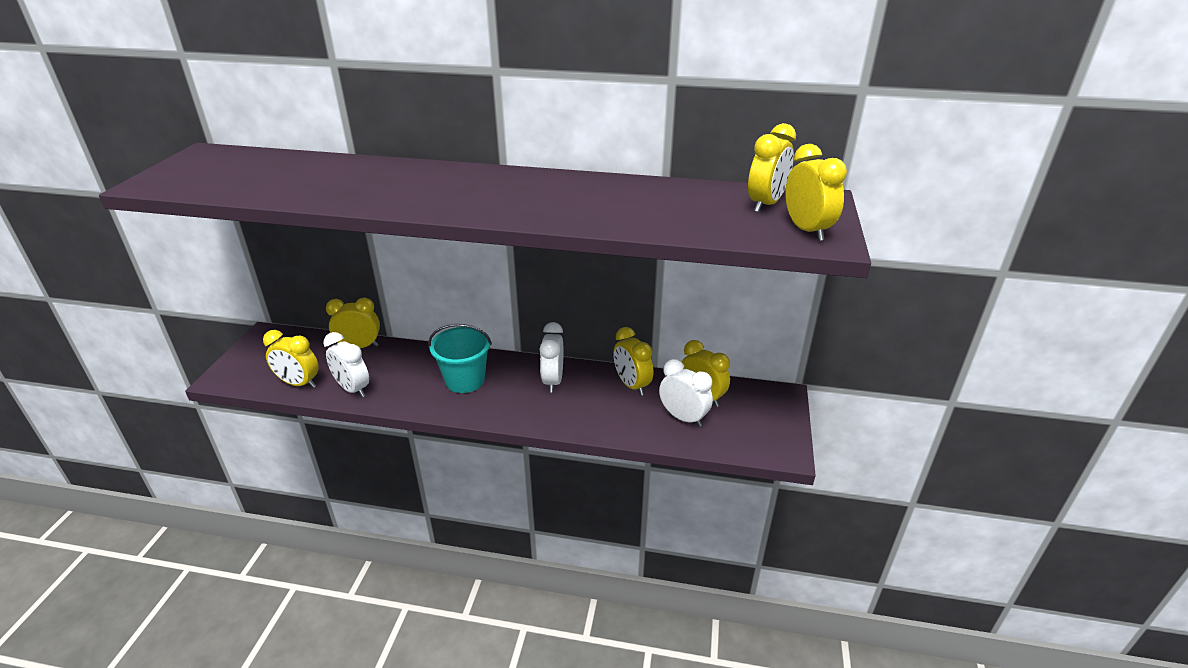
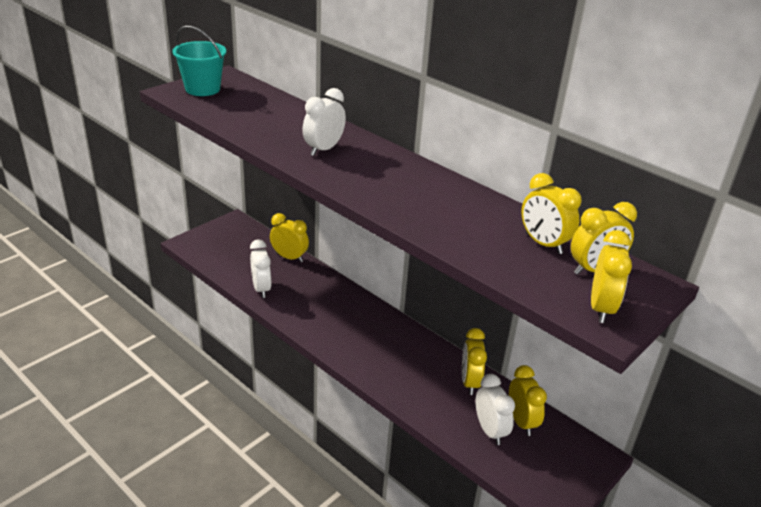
camera: 30 degrees right, 0 degrees up
yellow clock [263,330,319,388] -> yellow clock moved to [521,173,582,254]
turquoise bucket [428,324,492,393] -> turquoise bucket moved to [172,25,226,96]
white clock [540,322,563,393] -> white clock moved to [303,88,346,156]

